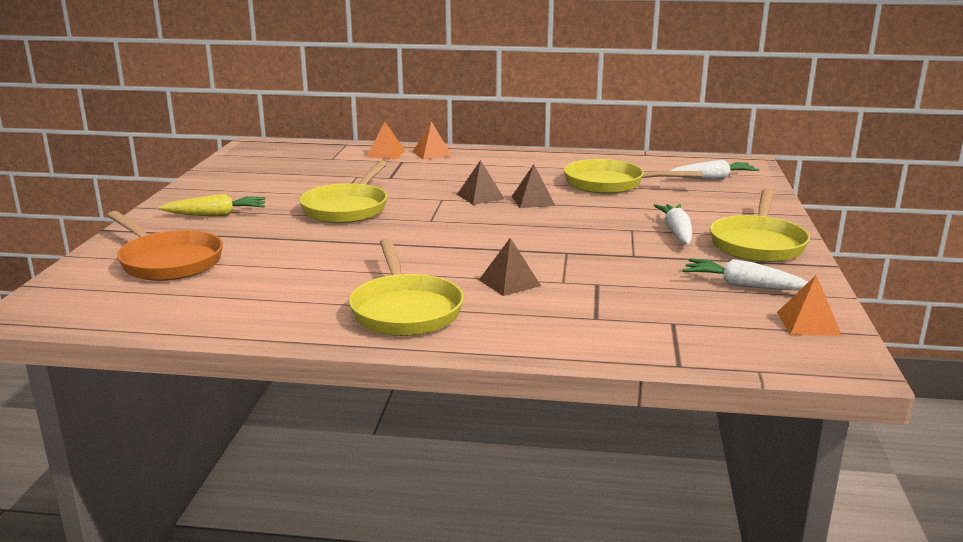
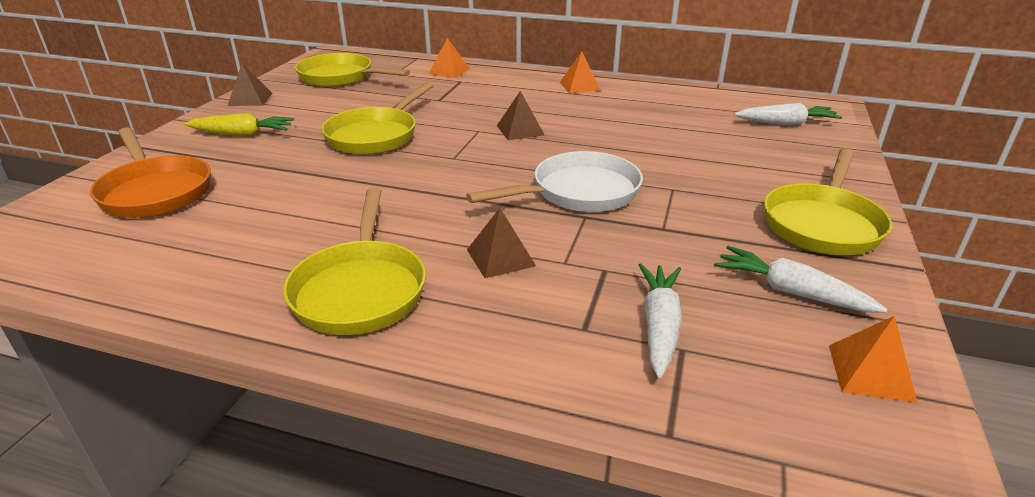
camera: 10 degrees right, 10 degrees up
orange pyramid [413,121,452,159] -> orange pyramid moved to [560,52,601,93]
brown pyramid [511,164,555,208] -> brown pyramid moved to [228,63,273,106]
yellow pan [563,159,703,194] -> yellow pan moved to [295,53,410,87]
white carrot [653,204,692,244] -> white carrot moved to [639,263,682,378]
none -> white pan [466,151,643,212]

